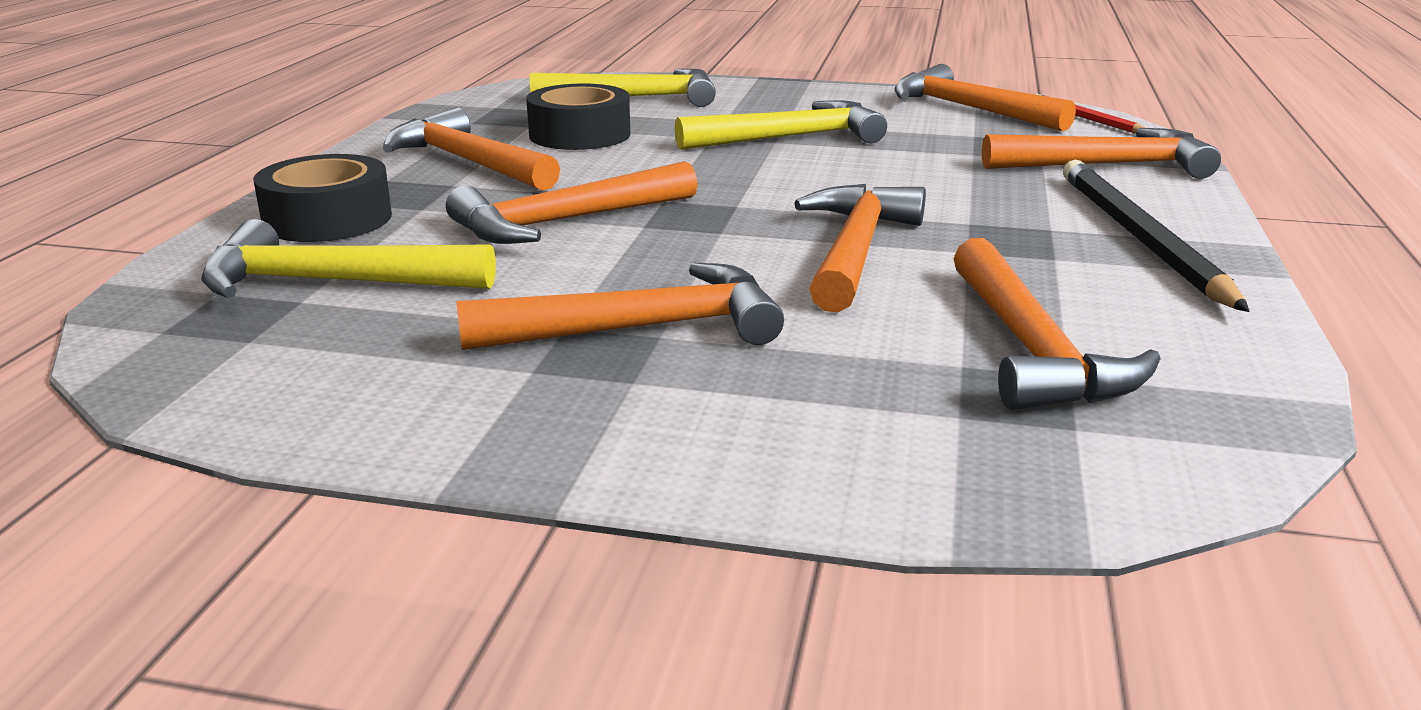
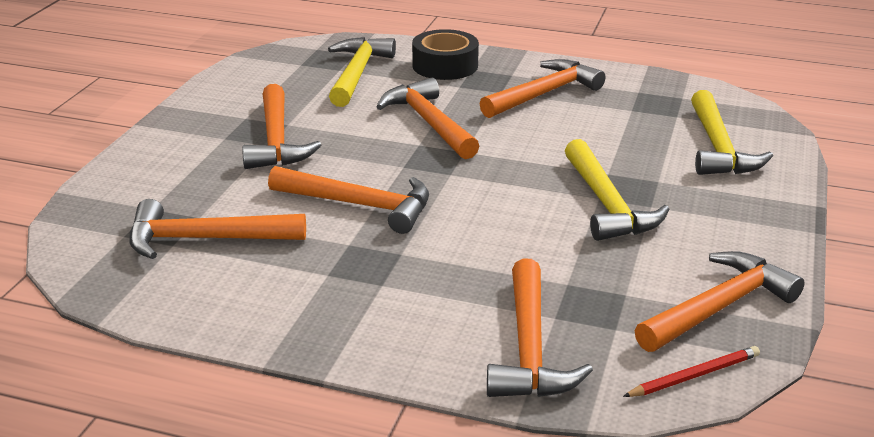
camera: 95 degrees right, 5 degrees up
black tape [526,83,630,150] -> none
black pencil [1063,160,1250,312] -> none

